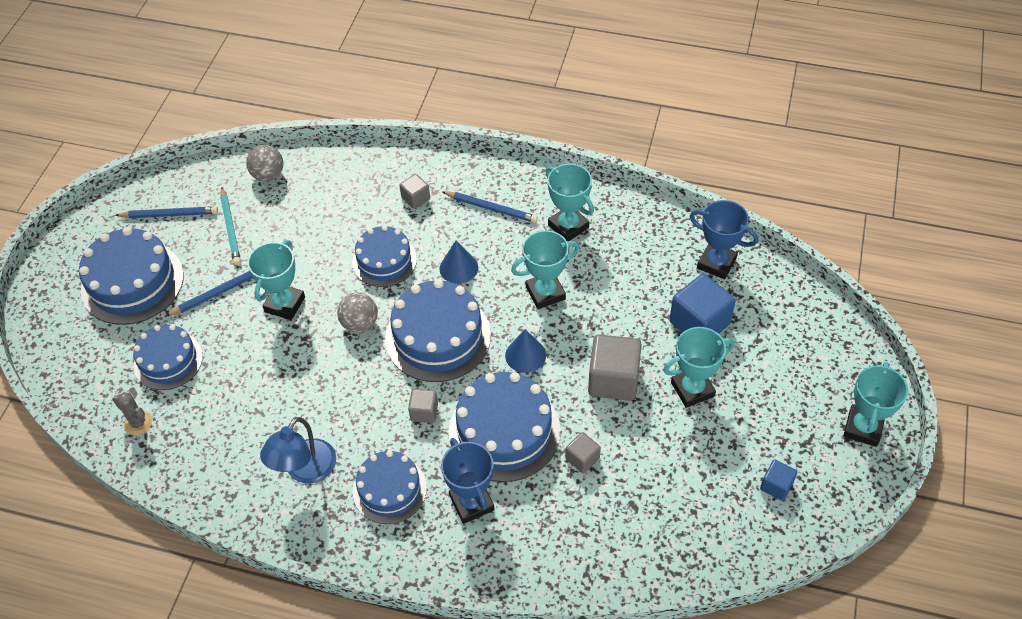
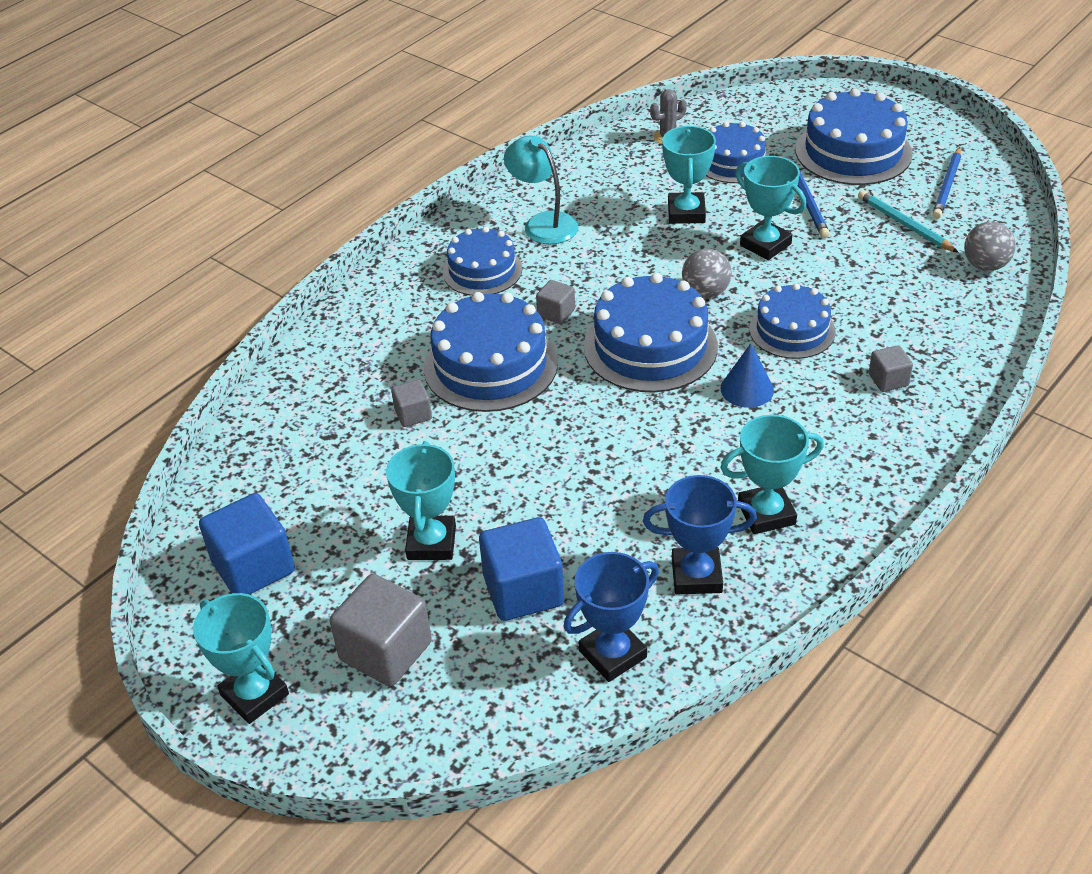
camera: 115 degrees right, 10 degrees down
turquoise pencil [220,187,241,265] -> turquoise pencil turned 45 degrees clockwise [858,190,959,253]
blue lamp [260,417,336,483] -> turquoise lamp [504,136,579,244]
blue trophy [441,438,495,524] -> blue trophy moved to [643,475,757,594]
blue pencil [443,191,538,223] -> none
blue cone [505,329,546,373] -> none
turquoise trophy [511,230,580,309] -> turquoise trophy moved to [662,126,716,224]
grey cube [588,334,642,401] -> grey cube moved to [330,574,432,686]
blue cube [760,460,797,501] -> blue cube [199,493,295,595], size x1.90

